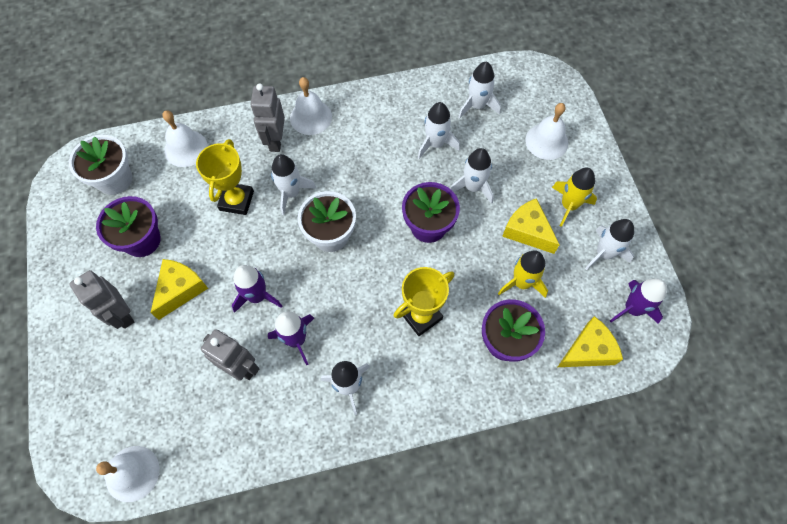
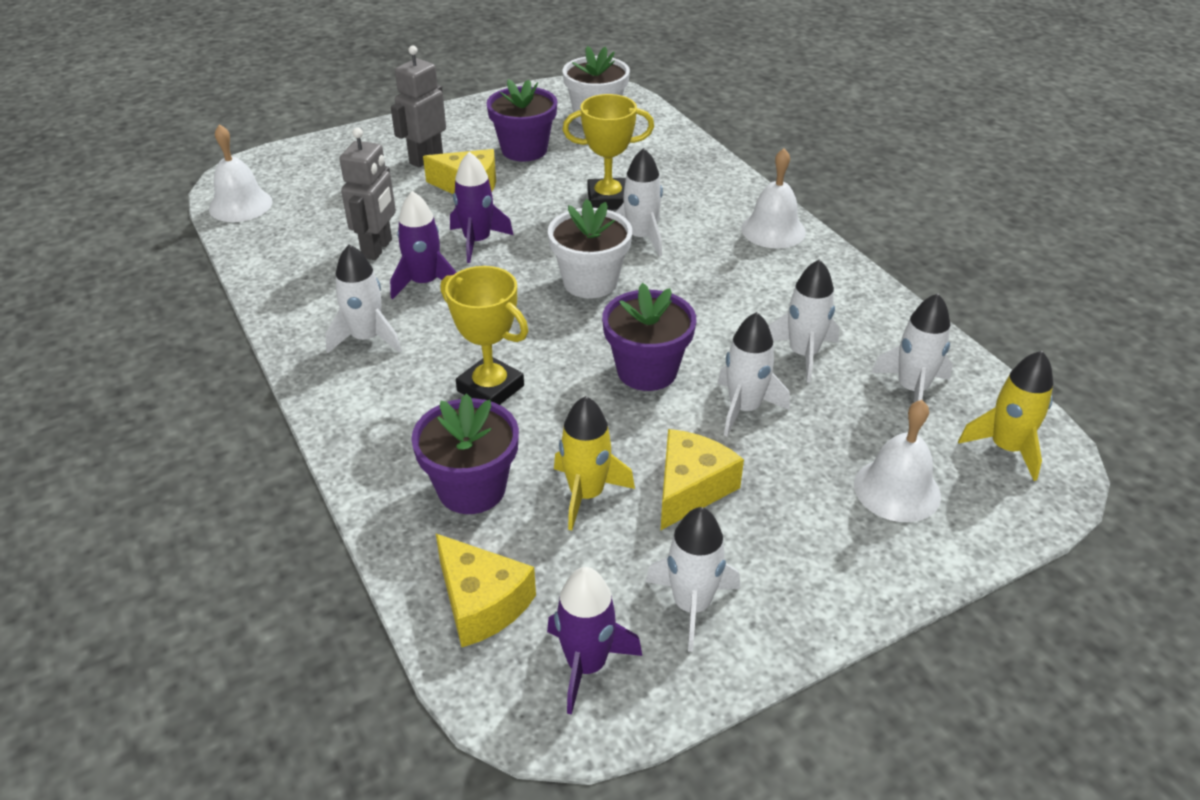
camera: 75 degrees right, 25 degrees down
white bell [162,110,208,167] -> none
grey robot [250,83,285,152] -> none
yellow rocket [552,168,597,227] -> yellow rocket moved to [958,351,1053,481]

